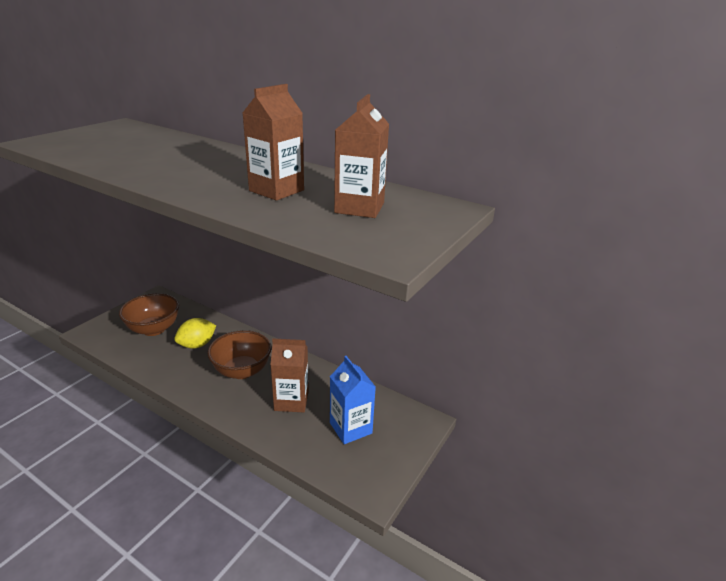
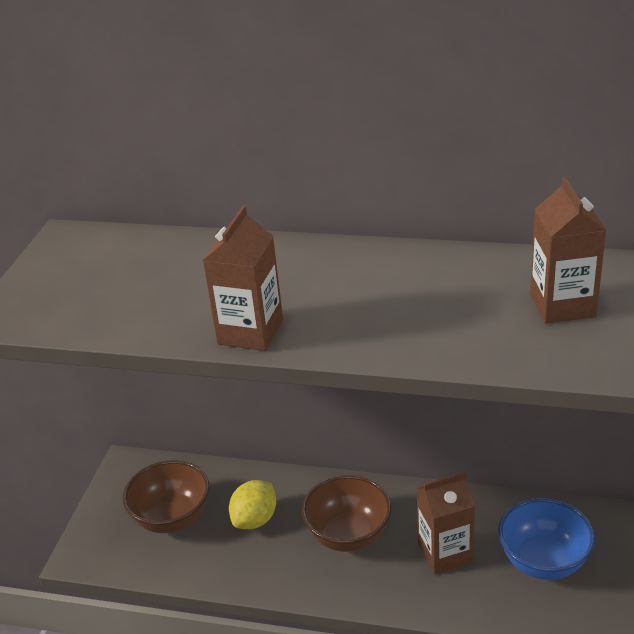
camera: 15 degrees left, 5 degrees up
brown carton [243,84,304,201] -> brown carton moved to [202,206,283,351]
blue carton [330,356,376,444] -> blue bowl [498,498,595,580]

